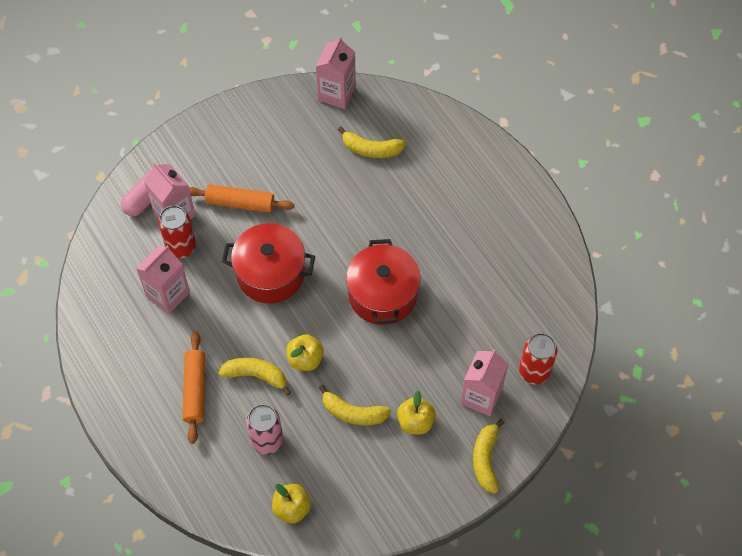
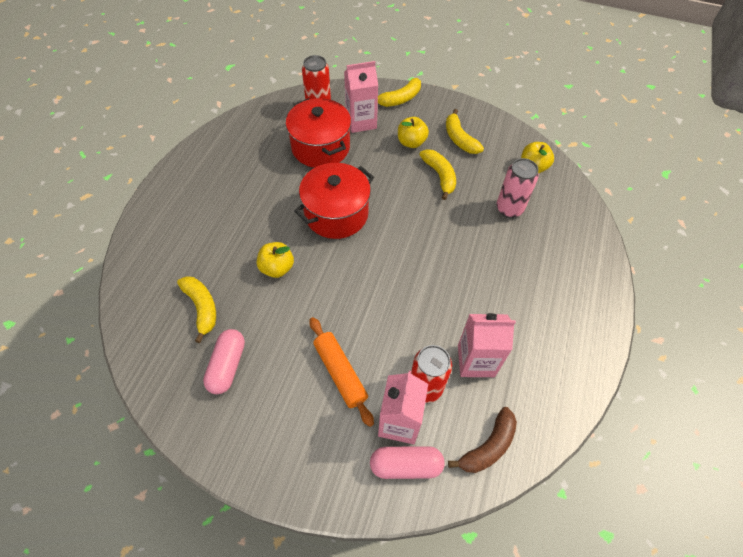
camera: 130 degrees left, 5 degrees down
orange rolling pin [183,331,205,444] -> none
yellow banana [218,358,291,396] -> yellow banana moved to [446,109,484,154]
red pot [222,223,315,304] -> red pot moved to [286,98,351,168]
yellow apple [286,334,324,371] -> yellow apple moved to [257,242,294,278]
pink carton [316,37,356,109] -> none
none -> pink capsule [203,329,245,394]
none -> brown banana [448,407,517,473]

